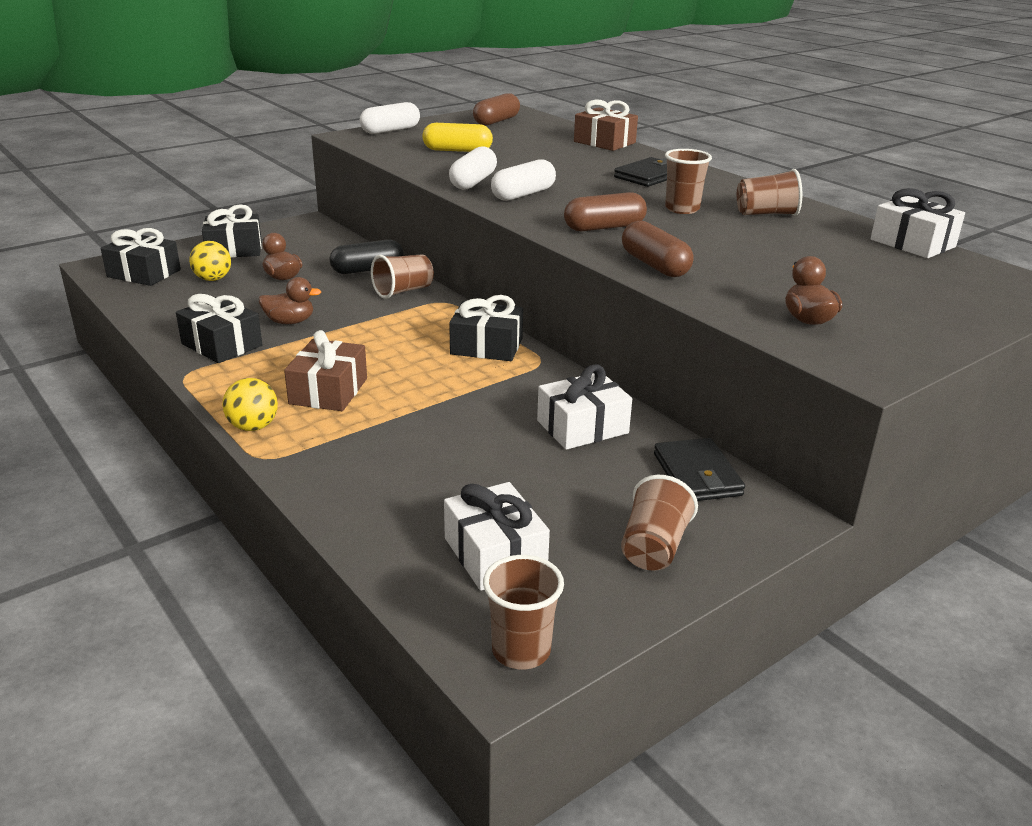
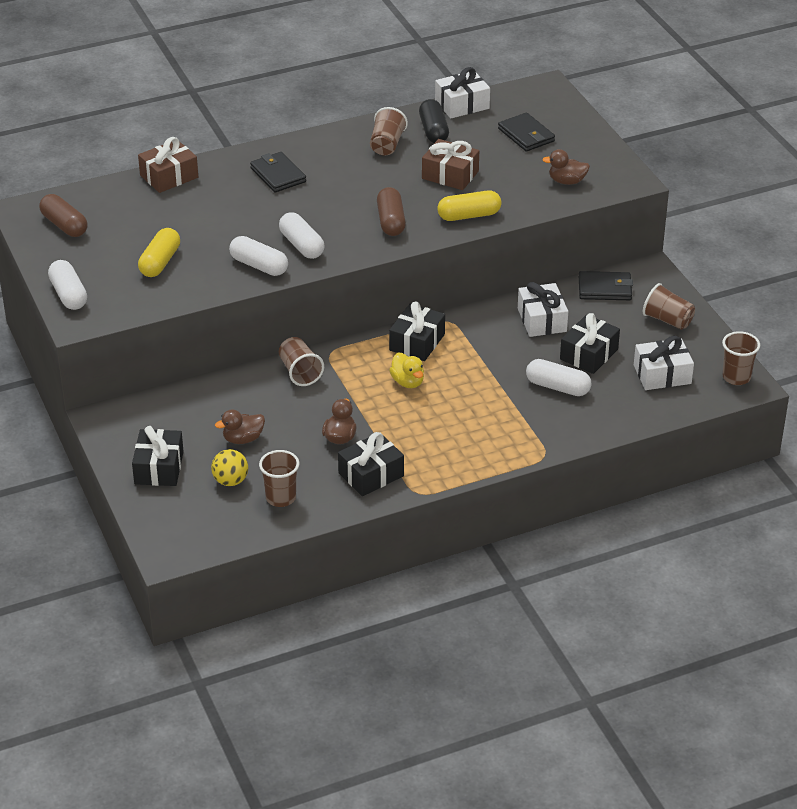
camera: 75 degrees left, 10 degrees up
black gift [101,228,181,286] -> black gift moved to [560,313,620,374]
yellow ball [222,378,278,431] -> none
brown gift [284,330,367,411] -> brown gift moved to [422,139,479,190]
black capsule [330,239,404,274] -> black capsule moved to [419,99,449,143]
brown capsule [622,221,694,277] -> yellow capsule [437,190,502,221]
brown cup [665,149,712,214] -> brown cup moved to [259,450,299,507]
none -> yellow duck [389,353,424,388]
none -> black wallet [498,112,555,152]
none -> white capsule [526,359,592,396]

